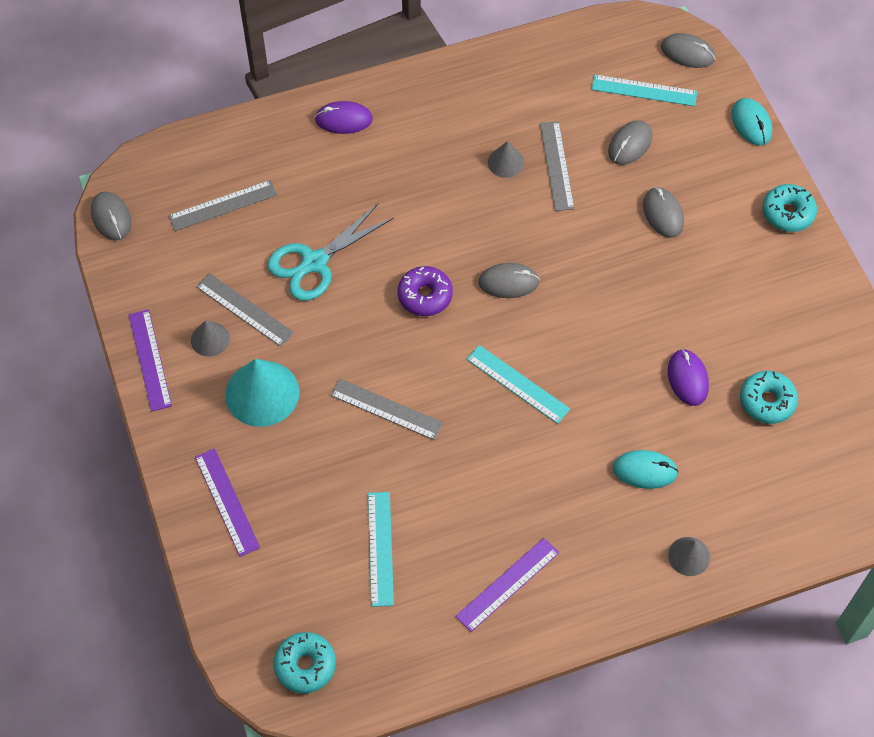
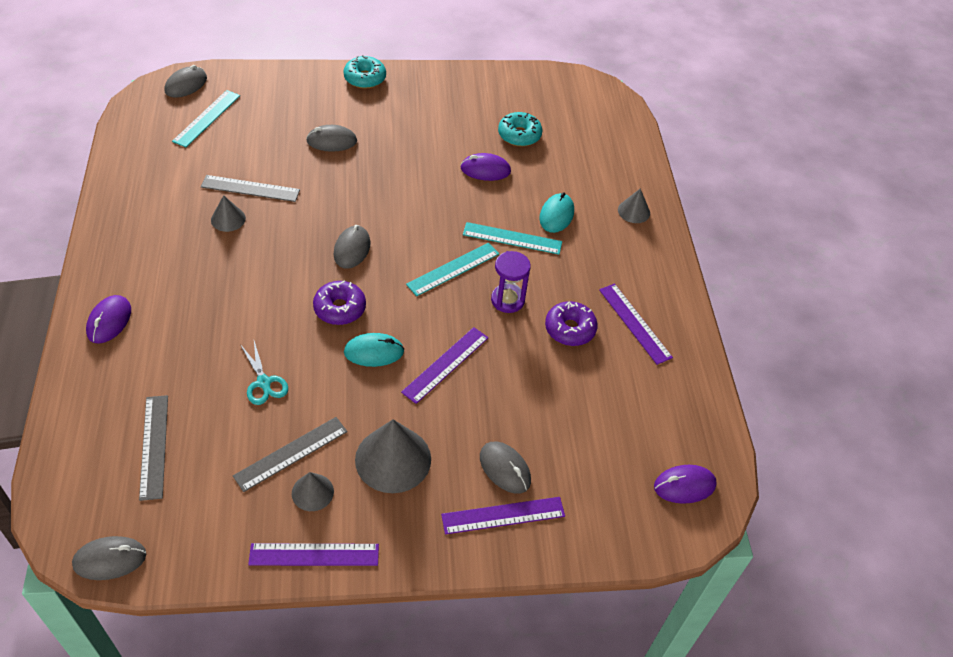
camera: 80 degrees left, 10 degrees down
turquoise cone [225,359,299,427] -> grey cone [355,419,431,493]
turquoise scissors [267,204,394,301] -> turquoise scissors [240,341,288,405], size x0.58
turquoise donut [273,632,336,694] -> purple mouse [654,465,717,504]
grey ruler [330,379,444,440] -> purple ruler [401,327,489,404]
turquoise ruler [368,492,394,607] -> turquoise ruler moved to [463,222,562,255]
grey mouse [608,120,652,165] -> grey mouse moved to [480,442,531,494]
turquoise mouse [732,98,772,146] -> turquoise mouse moved to [344,333,404,367]
none -> purple hourglass [491,251,531,313]
none -> purple donut [545,301,598,346]

